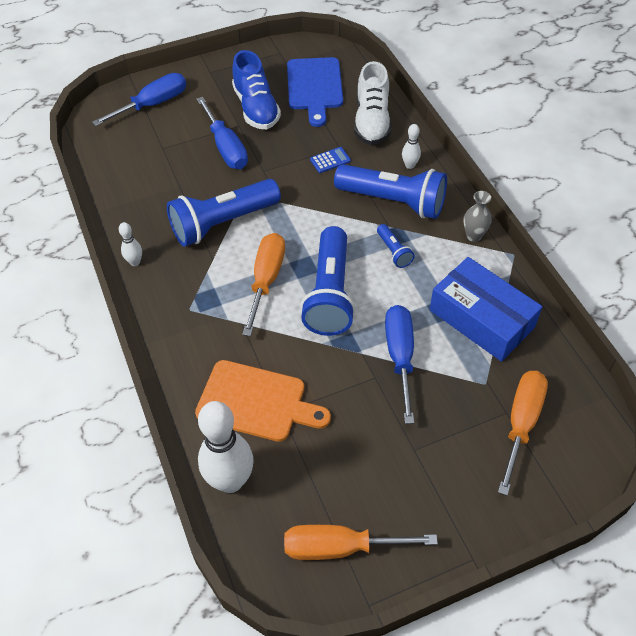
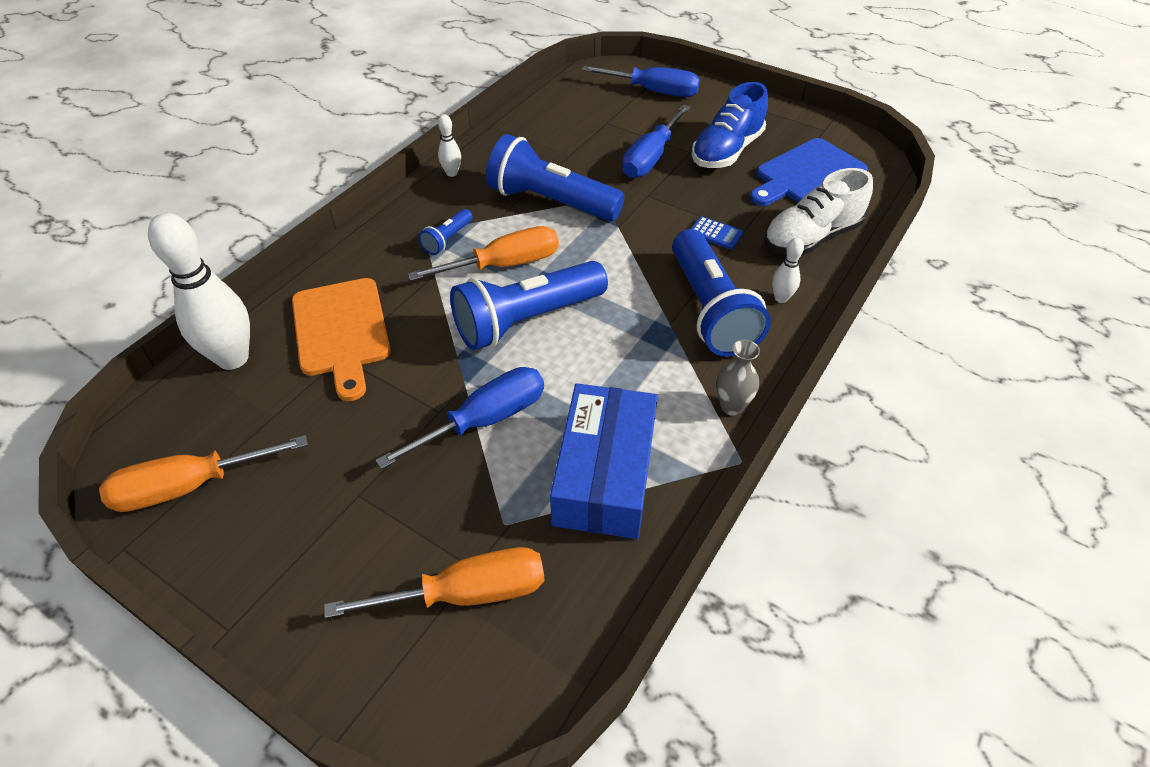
camera: 55 degrees right, 5 degrees down
orange screwdriver [284,525,438,560] -> orange screwdriver turned 75 degrees counterclockwise [99,435,308,512]
blue flashlight [377,224,415,268] -> blue flashlight moved to [419,209,473,255]

